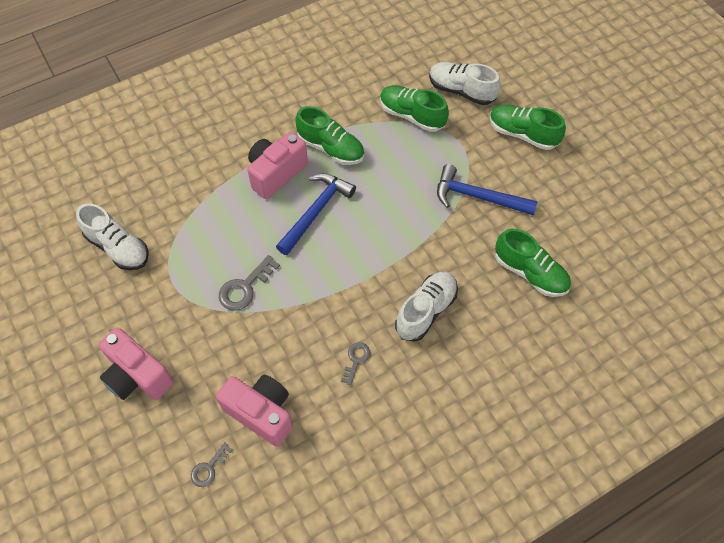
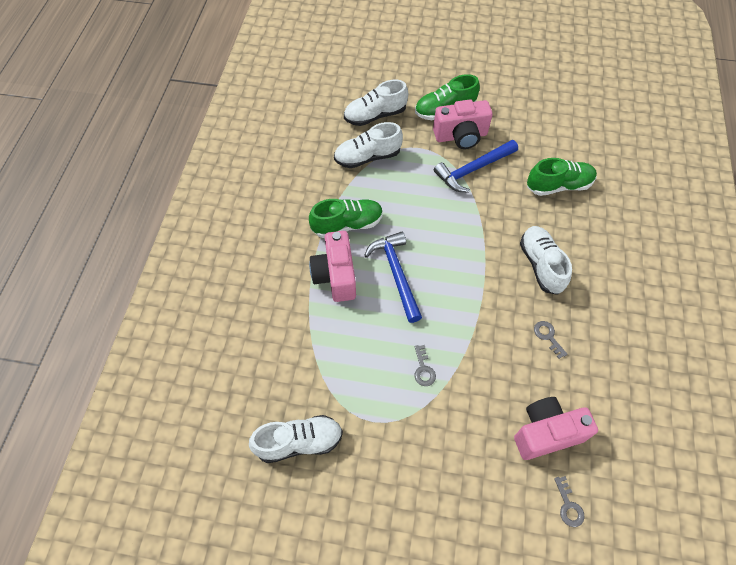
camera: 50 degrees left, 0 degrees up
pink camera [99,328,174,400] -> pink camera moved to [433,100,493,149]
grey key [219,255,280,311] -> grey key [414,345,436,386], size x0.62
green shoe [380,85,449,132] -> white shoe [334,122,403,168]

